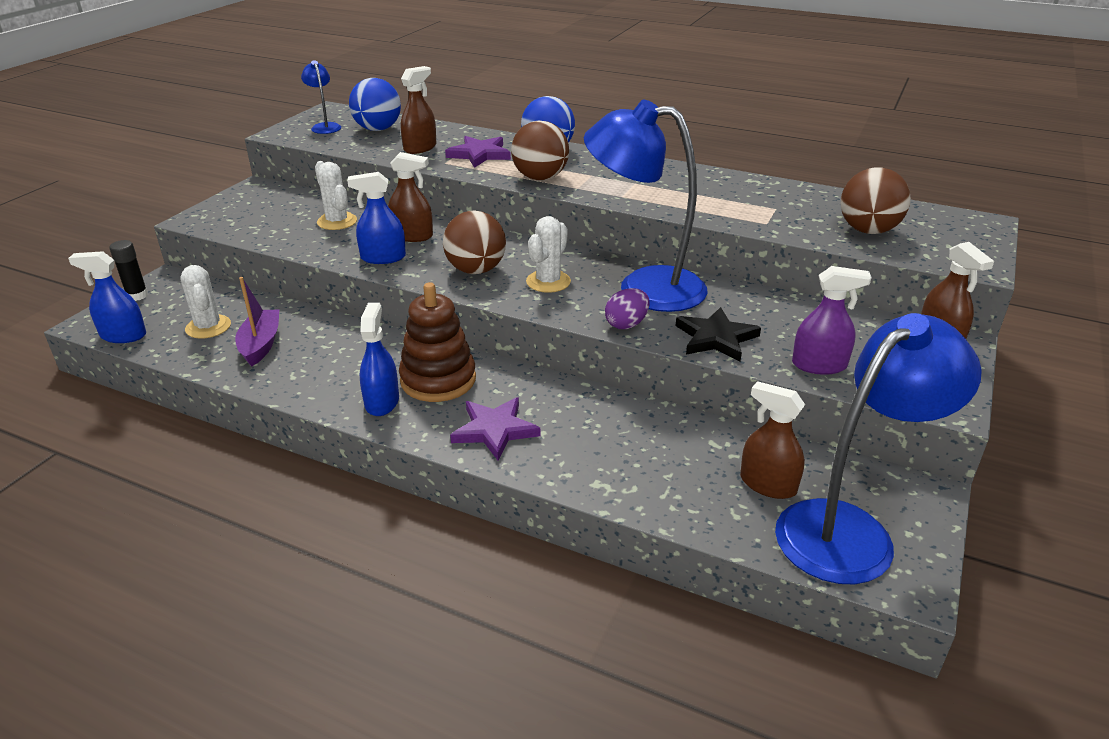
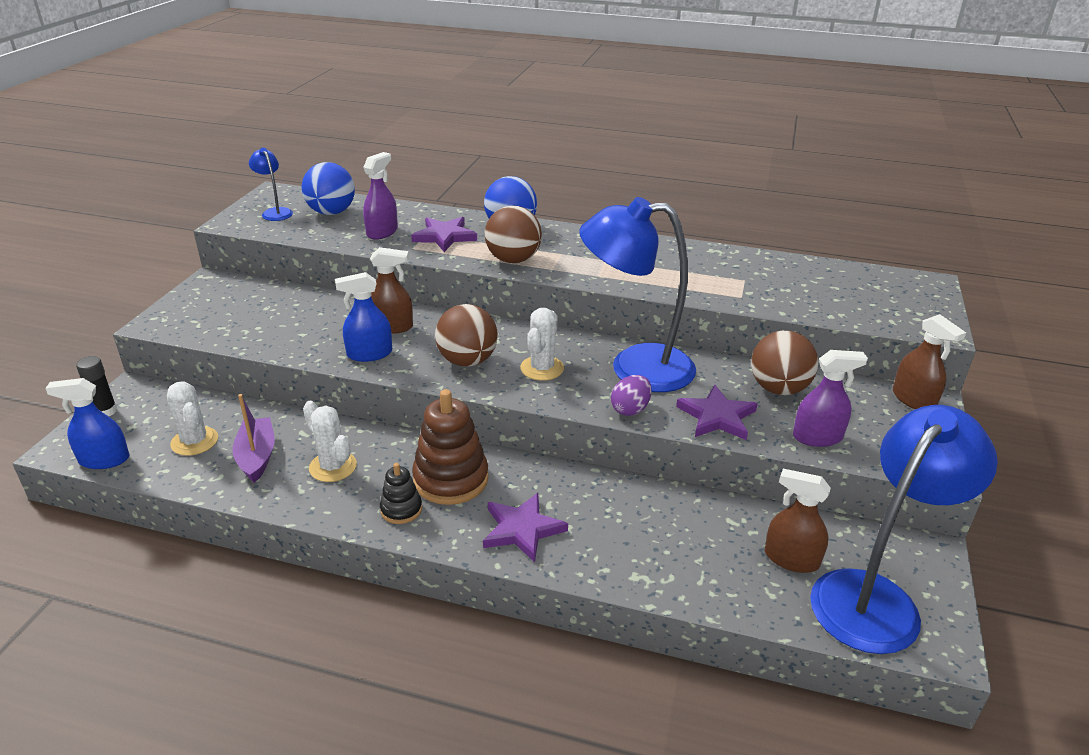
camera: 10 degrees left, 0 degrees up
white cactus [315,161,357,230] -> white cactus moved to [303,401,357,482]
blue spray bottle [360,303,399,416] -> black stacking toy [380,463,422,524]
brown spray bottle [401,66,436,154] -> purple spray bottle [363,152,398,240]
black star [676,307,761,362] -> purple star [676,385,758,440]
brown ball [841,167,911,234] -> brown ball moved to [751,331,818,395]

